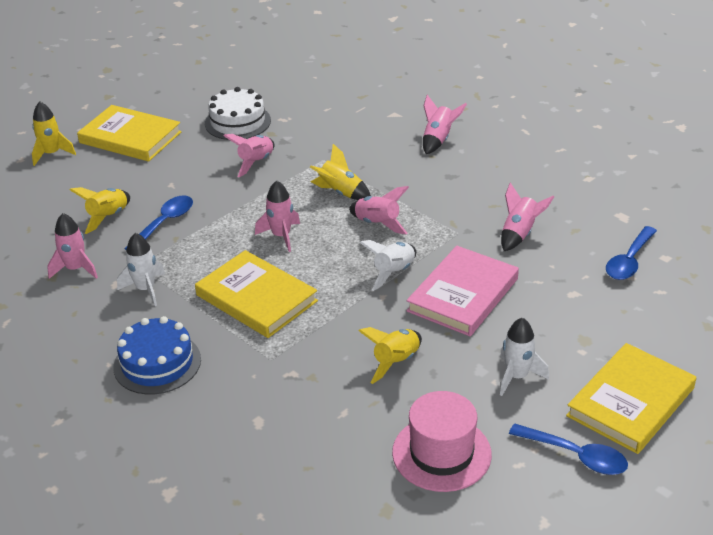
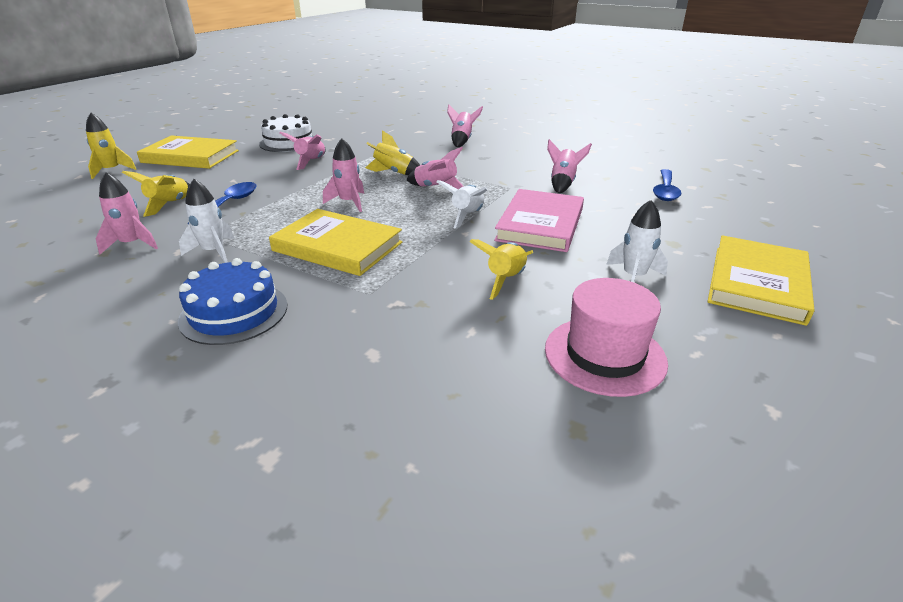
camera: 15 degrees left, 5 degrees down
blue spoon [509,423,628,475] -> none

